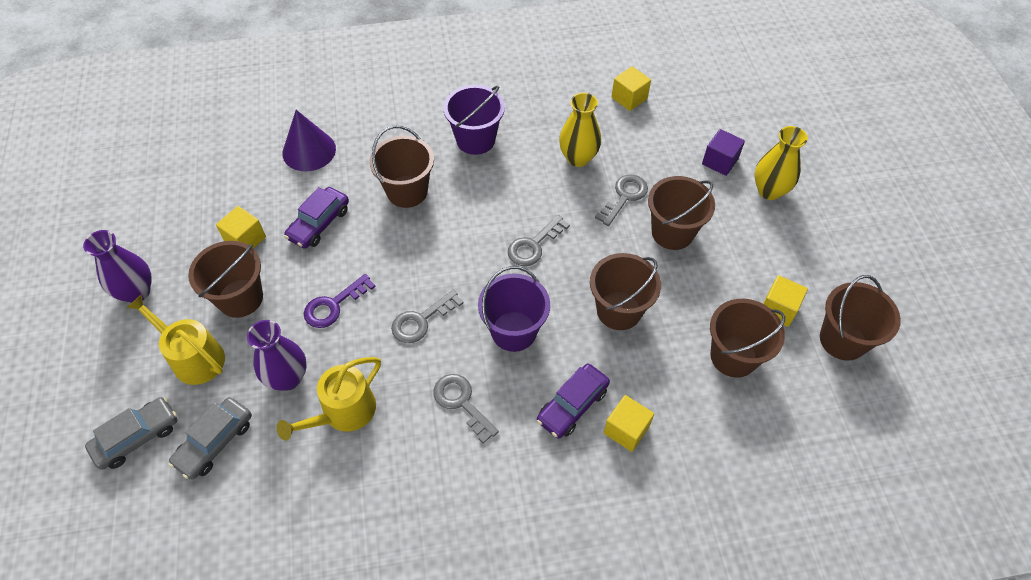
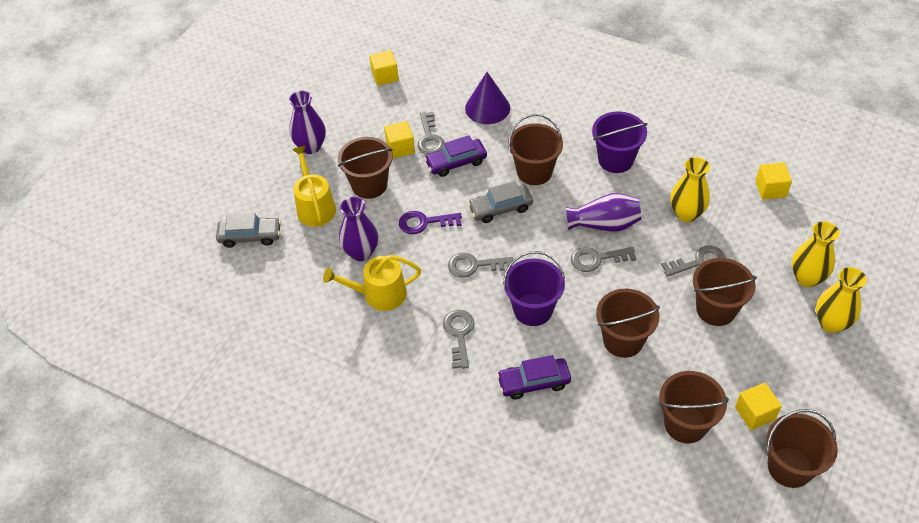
camera: 40 degrees right, 5 degrees down
grey car [168,397,252,480] -> grey car moved to [468,181,533,223]
yellow cube [604,395,654,452] -> yellow cube moved to [369,50,399,86]
purple cube [702,129,745,176] -> yellow vase [792,221,840,287]
none -> grey key [417,112,445,155]
none -> purple vase [566,193,641,231]

